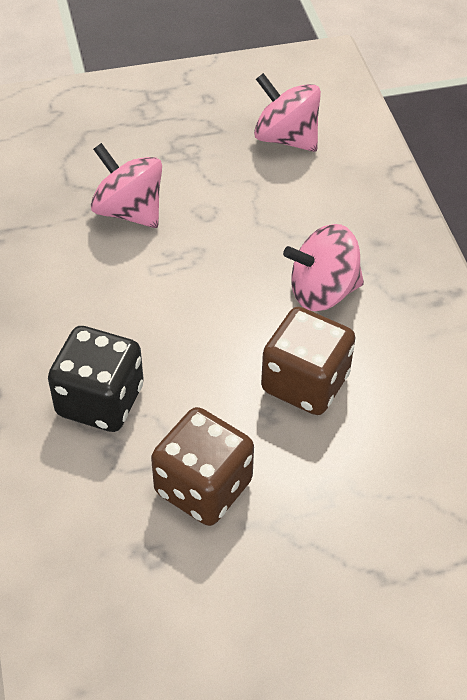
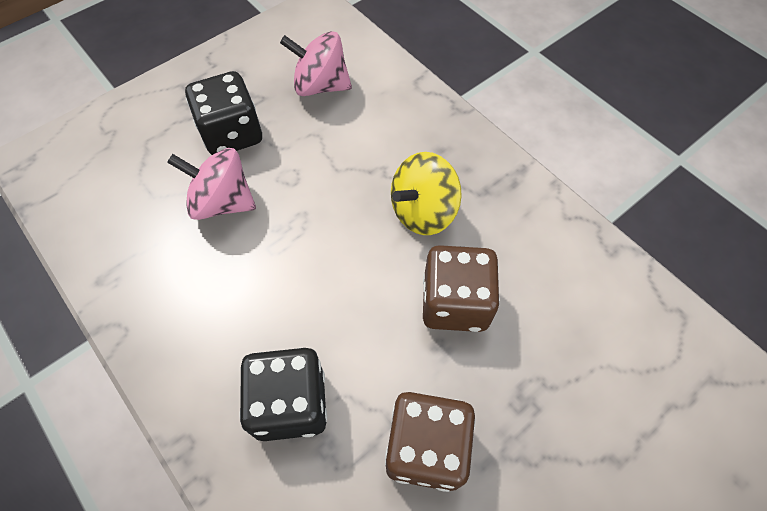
camera: 25 degrees left, 10 degrees up
pink spinning top [283,224,364,311] -> yellow spinning top [391,152,462,235]
none -> black dice [185,71,262,155]

